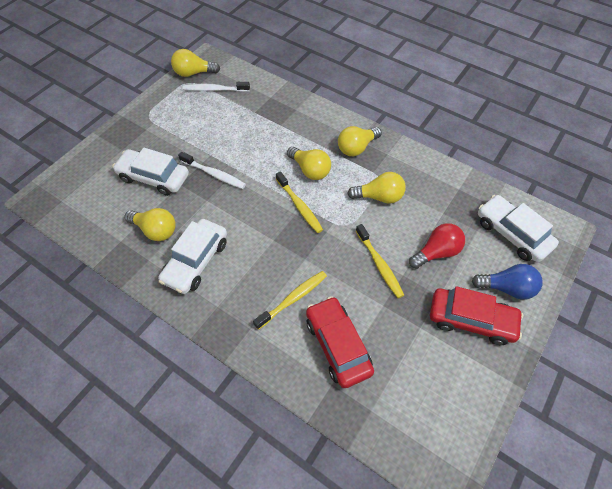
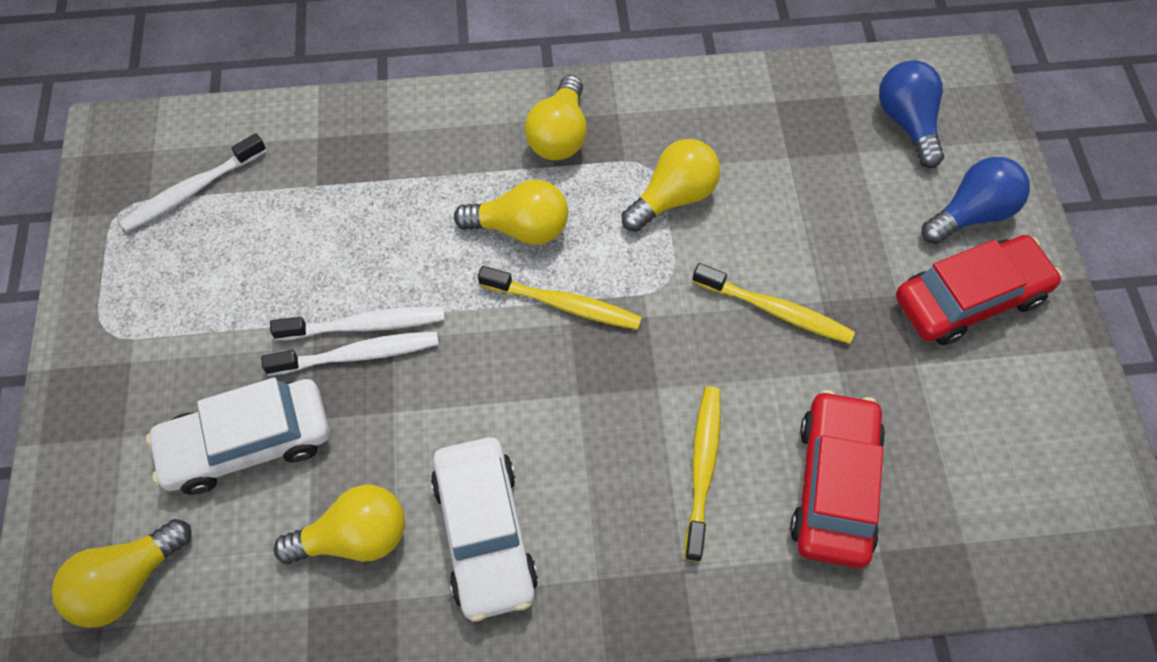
camera: 40 degrees left, 5 degrees up
yellow light bulb [171,49,220,77] -> yellow light bulb moved to [52,519,191,628]
red car [306,296,374,388] -> red car turned 75 degrees clockwise [790,390,885,568]
red light bulb [409,223,465,269] -> none
white car [478,195,559,262] -> blue light bulb [879,60,944,168]
none -> white toothbrush [270,307,445,341]

